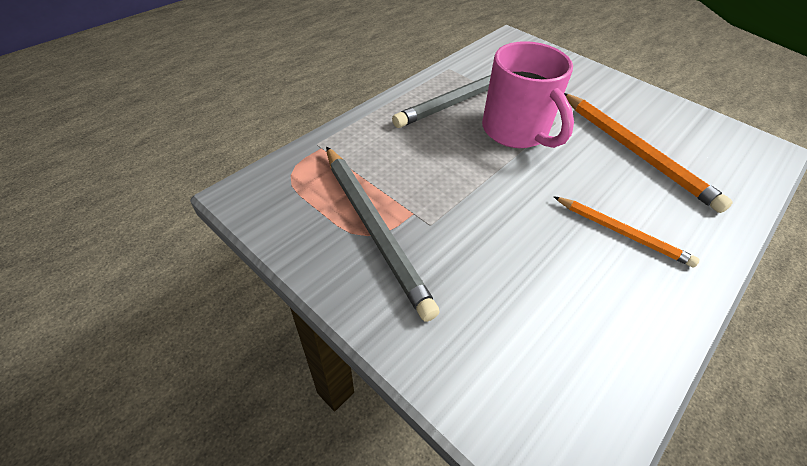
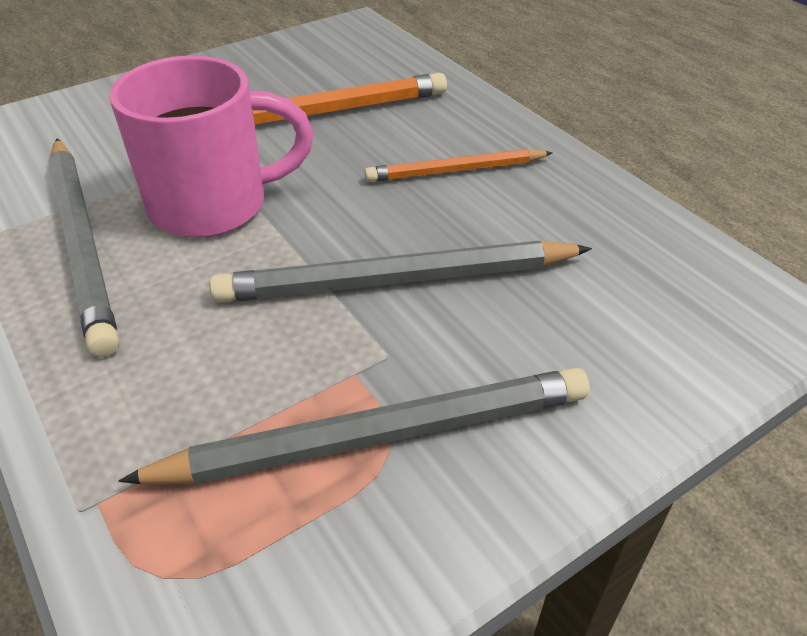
camera: 75 degrees left, 5 degrees down
orange pencil [553,196,700,268] -> orange pencil turned 150 degrees counterclockwise [364,149,553,182]
none -> grey pencil [209,241,592,303]

